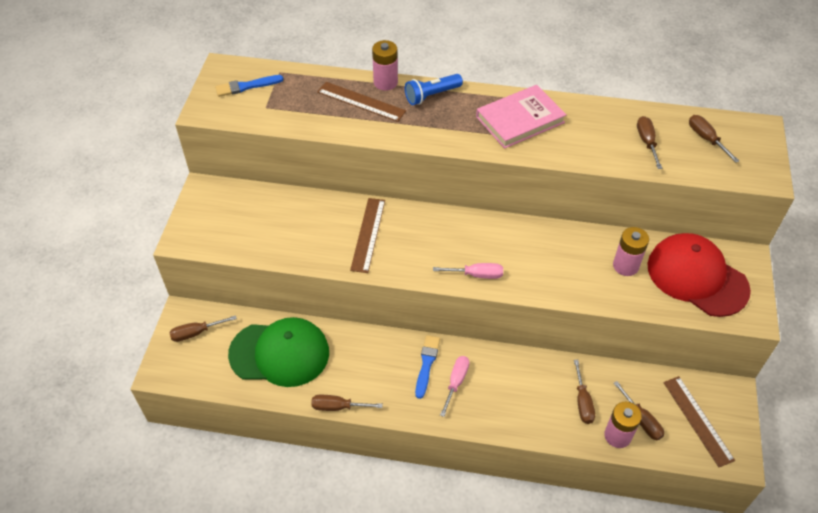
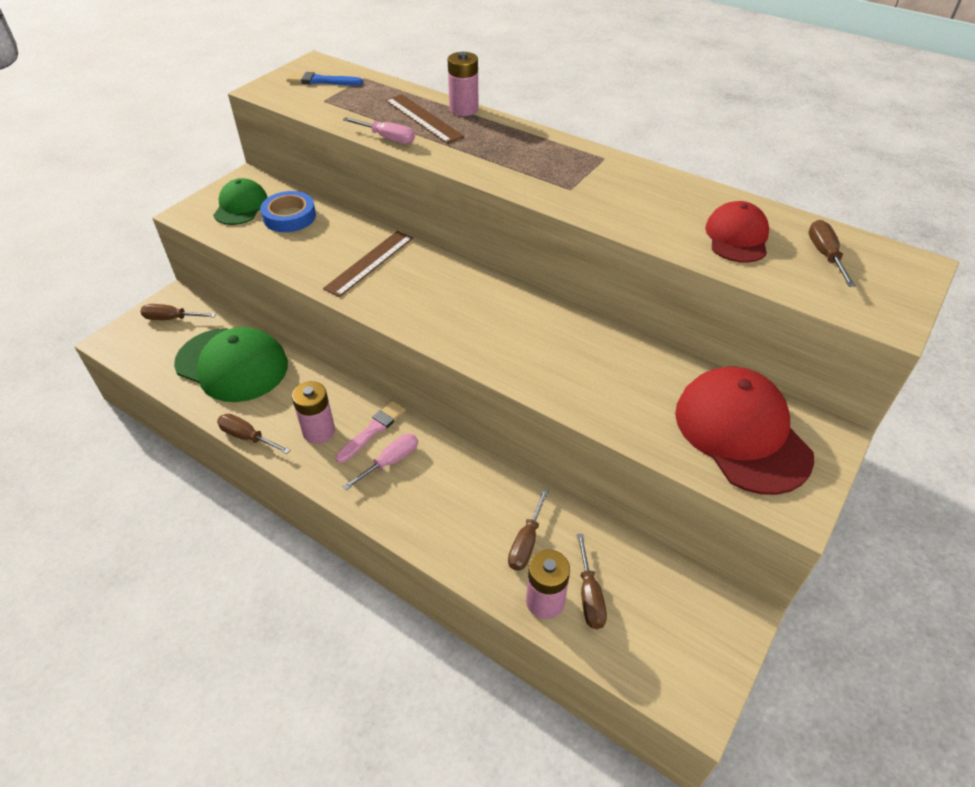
camera: 25 degrees right, 5 degrees down
blue flashlight [405,74,463,105] -> none
blue brush [415,335,440,399] -> pink brush [335,401,405,463]
pink screwdriver [433,263,503,279] -> pink screwdriver moved to [343,117,415,144]
pink book [476,85,567,149] -> none
pink battery [613,227,649,276] -> pink battery moved to [292,381,335,444]
brown screwdriver [637,116,662,169] -> red cap [705,201,769,263]
brown ruler [663,376,735,467] -> none
none -> green cap [213,178,268,225]
none -> blue tape [260,191,316,232]

